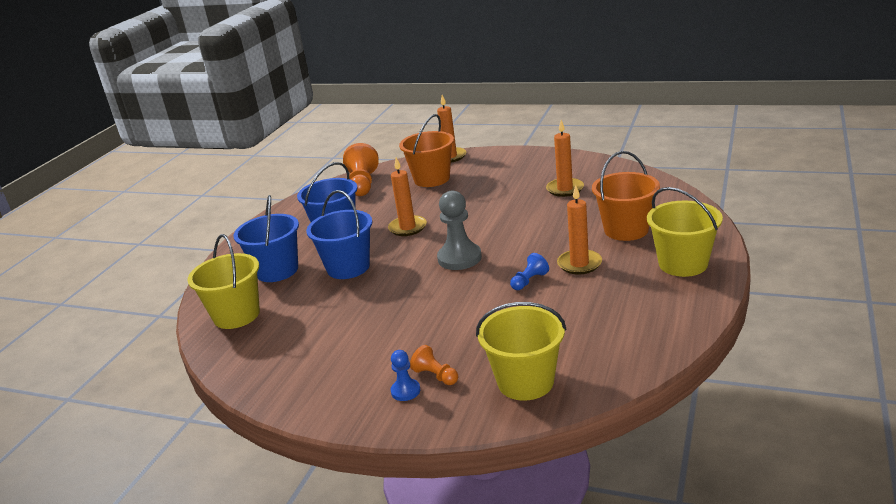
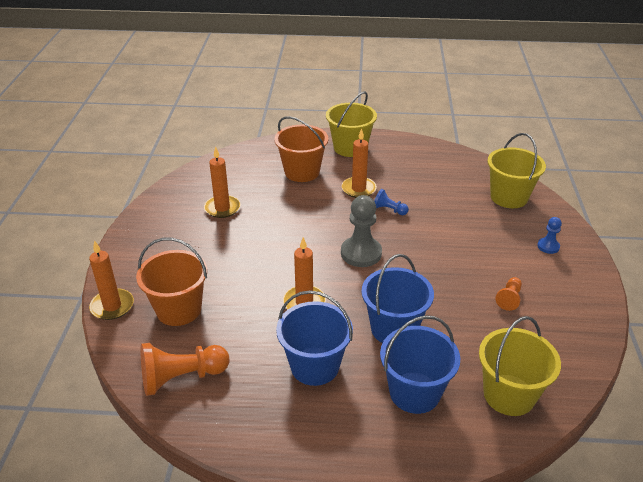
camera: 110 degrees left, 10 degrees up
orange pawn [410,345,458,385] -> orange pawn moved to [496,277,522,311]

